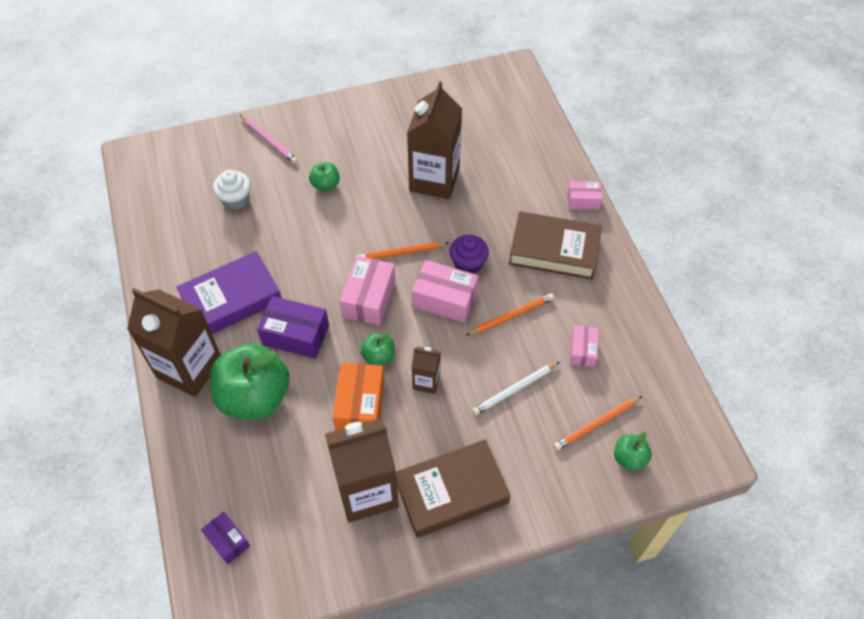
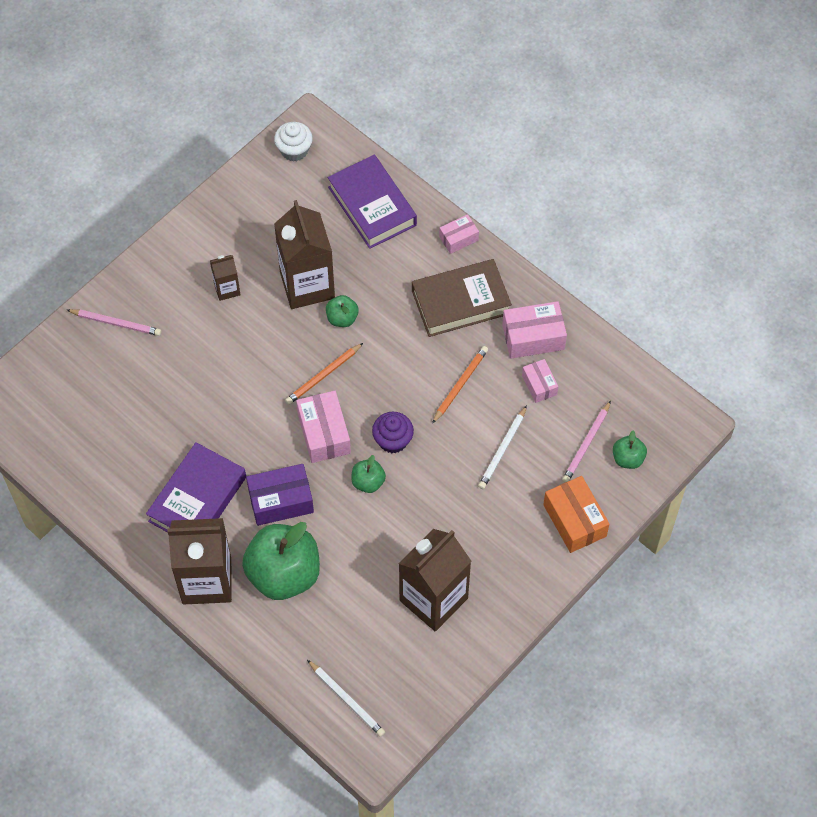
camera: 30 degrees left, 5 degrees up
purple box [201,512,250,564] -> white pencil [307,660,385,737]
white cupcake [213,170,251,210] -> white cupcake moved to [274,122,313,162]
green apple [309,162,340,192] -> green apple moved to [326,295,359,327]
orange box [333,363,384,430] -> orange box moved to [543,476,610,553]
brown book [396,439,511,538] -> none
pink box [412,260,479,323] -> pink box moved to [502,301,567,359]
brown carton [412,347,441,394] -> brown carton moved to [210,255,241,301]
purple cupcake [449,235,489,274] -> purple cupcake moved to [372,412,414,453]
orange pencil [554,396,642,450] -> pink pencil [562,400,611,482]
none -> purple book [328,155,417,249]

